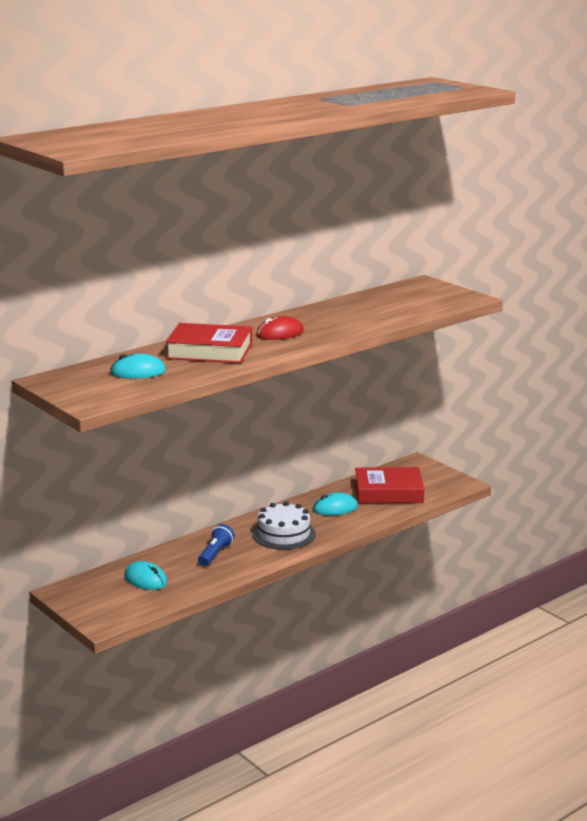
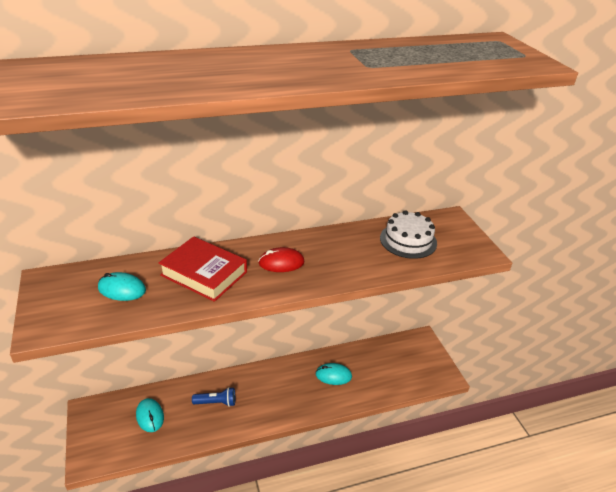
camera: 20 degrees right, 15 degrees up
blue flashlight [198,524,235,566] -> blue flashlight turned 45 degrees clockwise [192,387,235,407]
white cake [252,501,316,550] -> white cake moved to [380,210,437,259]
red book [355,467,425,503] -> none

